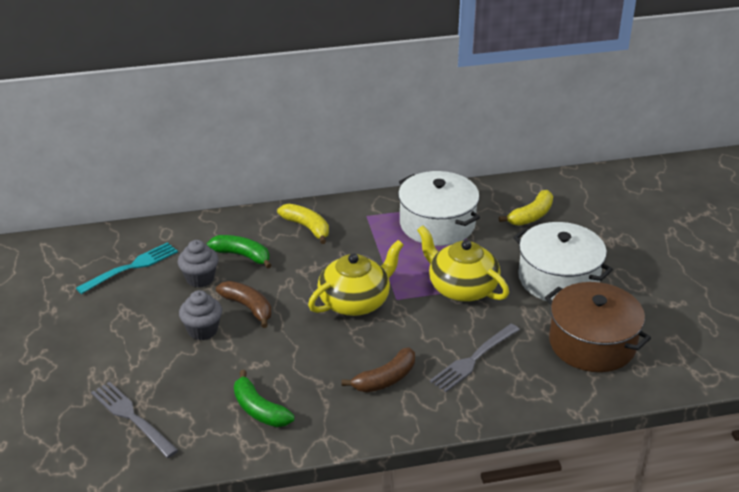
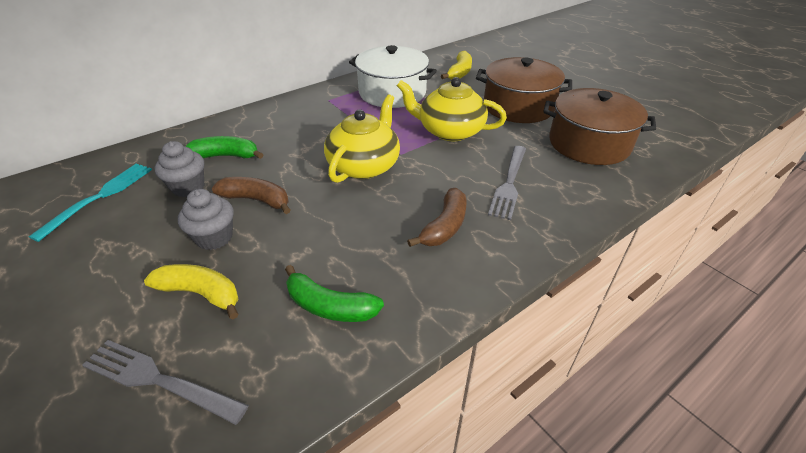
camera: 25 degrees left, 5 degrees up
yellow banana [277,204,329,244] -> yellow banana moved to [144,264,238,319]
white pot [513,222,613,301] -> brown pot [476,57,572,123]

